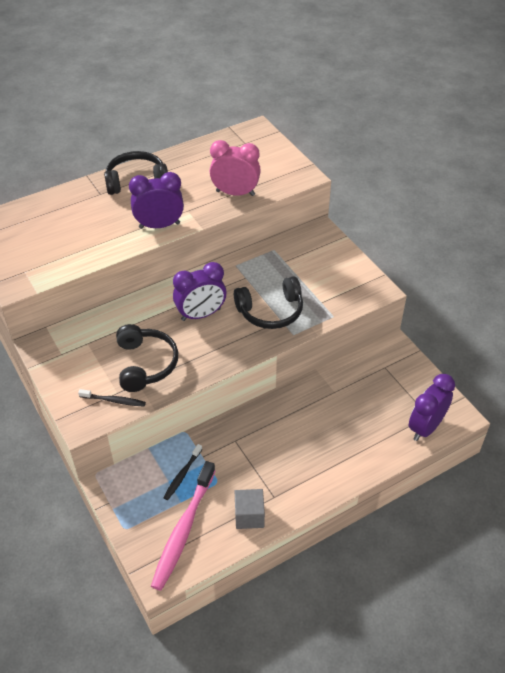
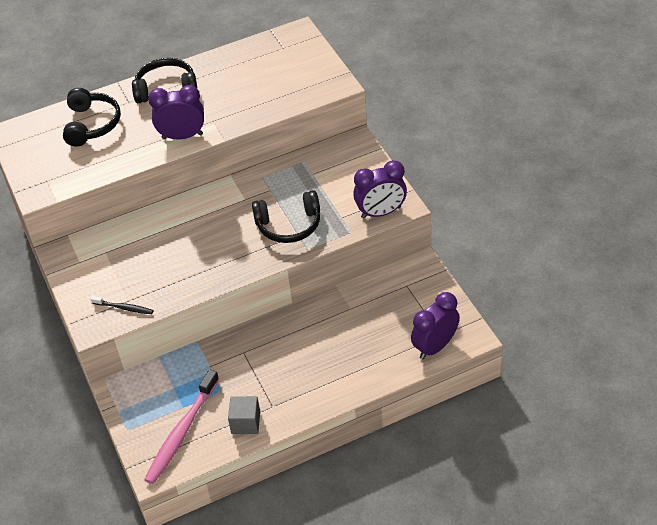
camera: 10 degrees right, 0 degrees up
black headphones [116,324,178,392] -> black headphones moved to [63,88,121,147]
black toothbrush [163,444,202,500] -> none
purple clock [173,262,226,321] -> purple clock moved to [353,160,407,219]
pink clock [210,140,261,196] -> none

